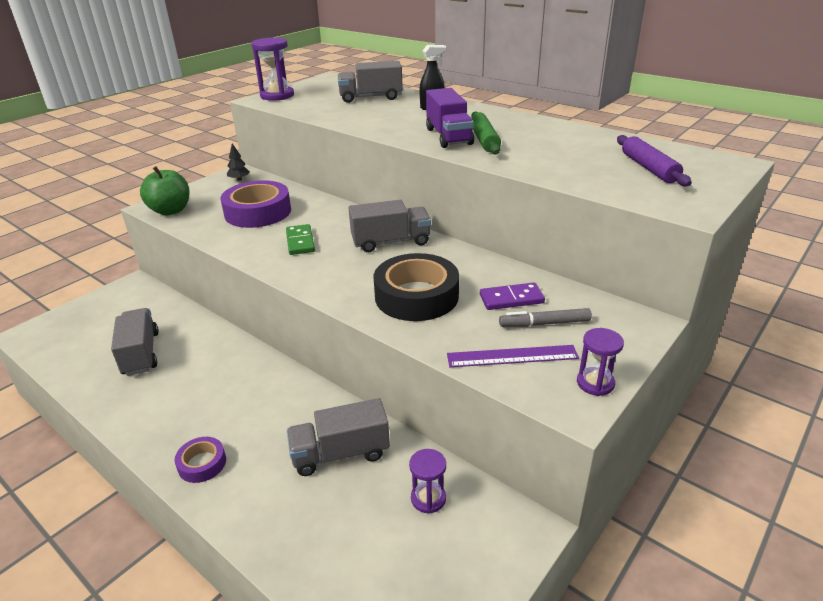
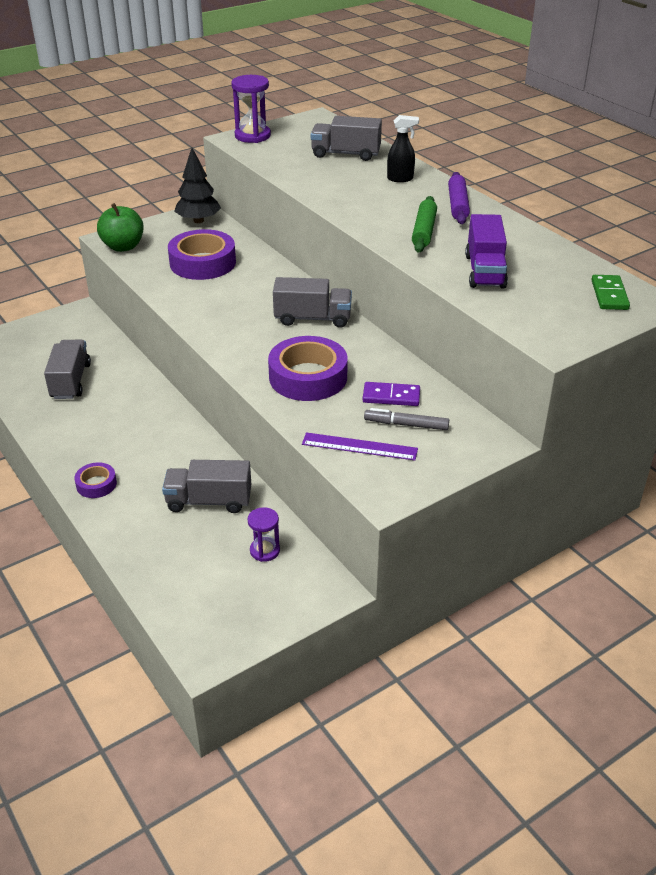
camera: 15 degrees right, 5 degrees up
black tree [227,143,250,181] -> black tree [174,148,221,223], size x1.94
green domino [286,224,315,255] -> green domino moved to [591,275,630,310]
black tape [374,253,459,321] -> purple tape [268,336,348,401]
purple truck [426,88,474,148] -> purple truck moved to [465,214,508,289]
purple hourglass [577,328,624,396] -> none
purple rolling pin [617,135,692,186] -> purple rolling pin moved to [448,172,470,224]

